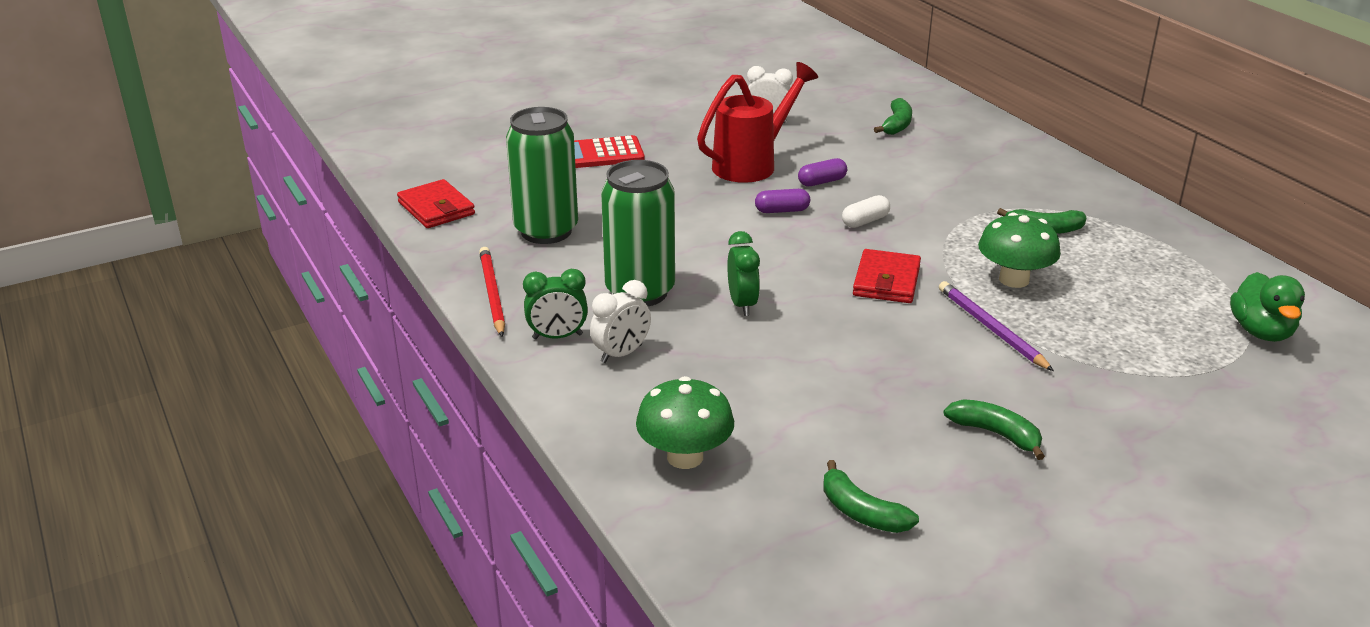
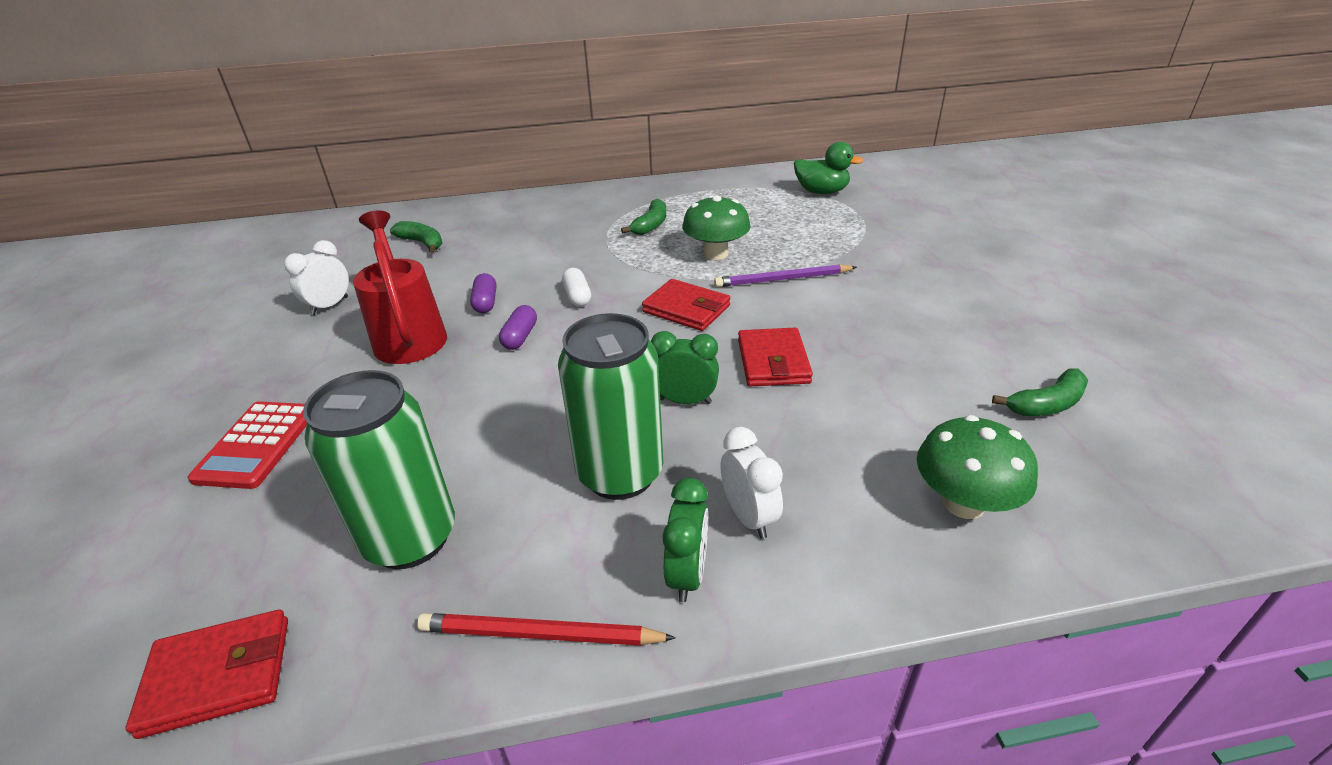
camera: 70 degrees left, 5 degrees up
green banana [944,399,1045,460] -> none
none -> red wallet [738,328,813,386]

